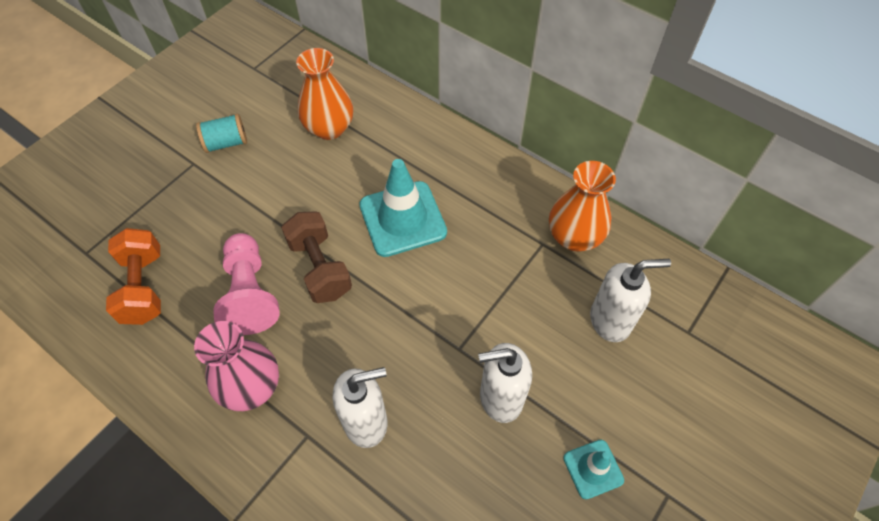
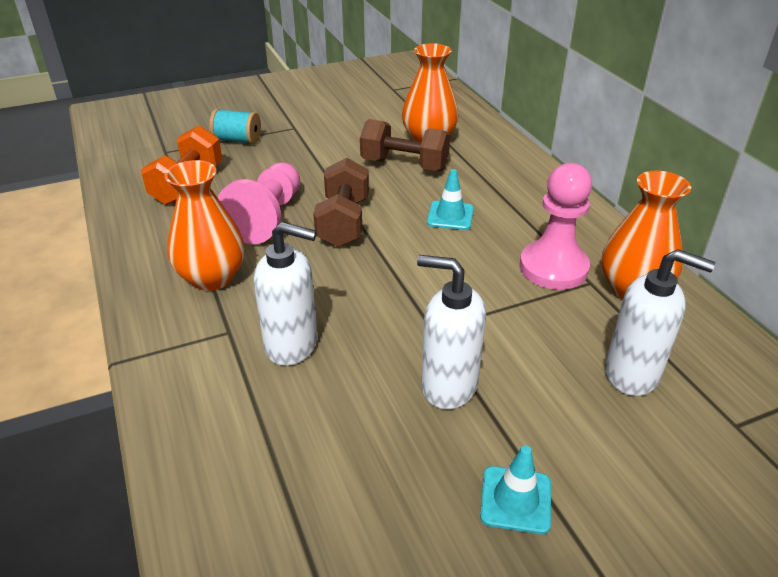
camera: 30 degrees right, 20 degrees down
pink vase [194,321,279,411] -> orange vase [164,160,245,291]
turquoise spool [196,114,247,153] -> turquoise spool moved to [209,108,261,144]
turquoise traffic cone [359,159,447,257] -> turquoise traffic cone [427,169,474,230], size x0.53
none -> brown dumbbell [360,119,450,171]
none -> pink pawn [520,163,592,290]

